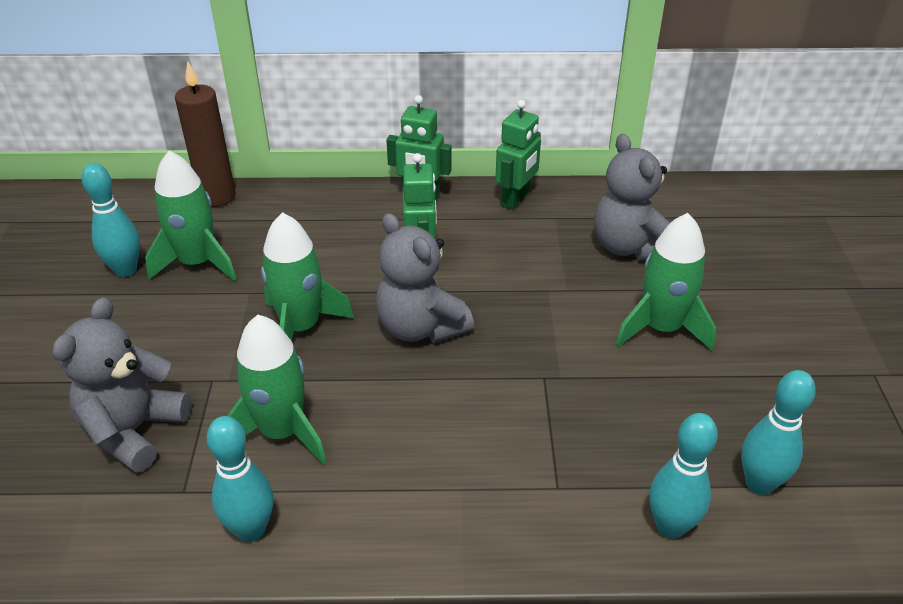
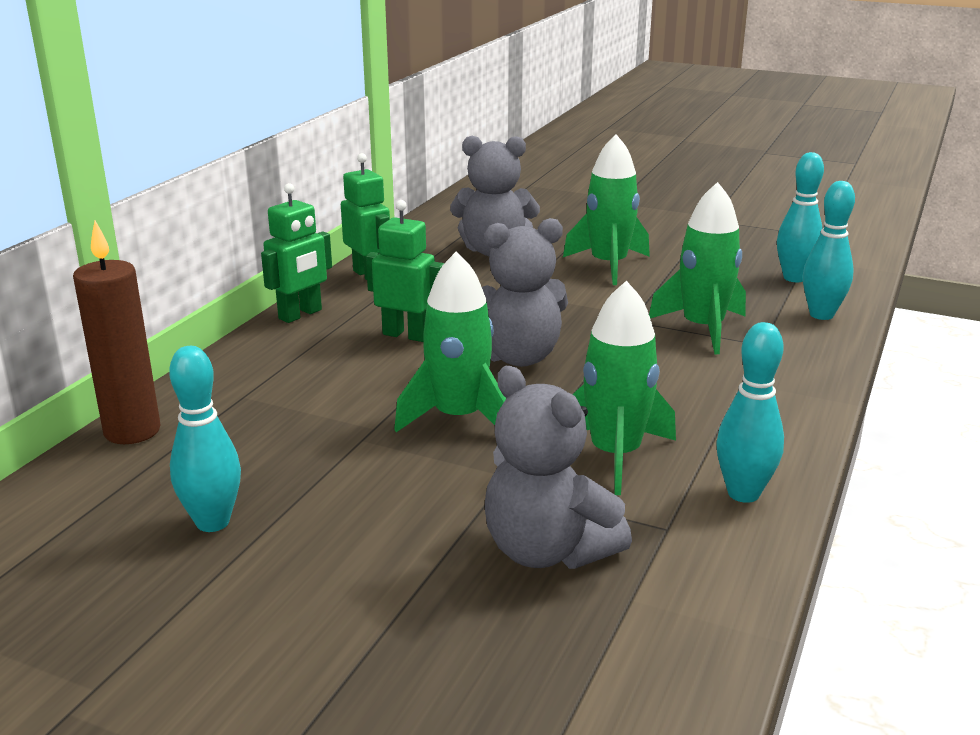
camera: 65 degrees left, 15 degrees down
green rocket [145,150,237,281] -> green rocket moved to [649,182,746,354]

